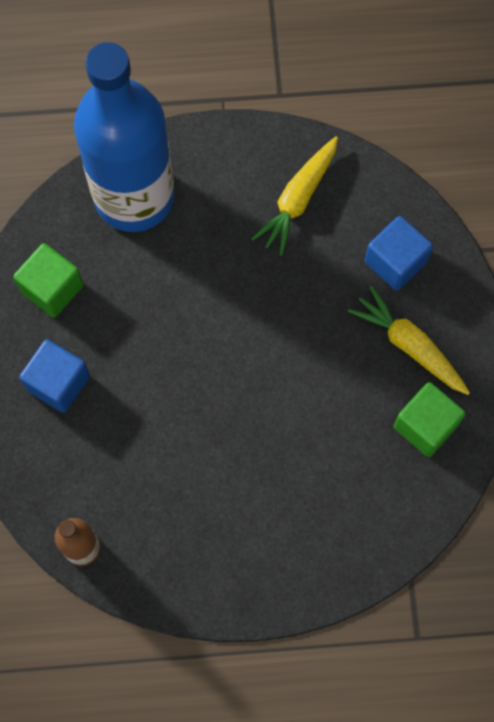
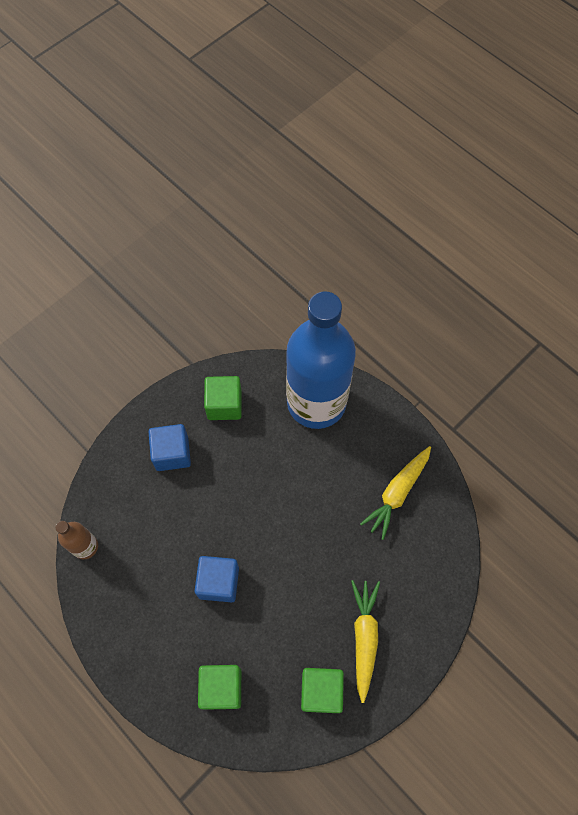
camera: 50 degrees right, 5 degrees down
yellow carrot [251,136,338,256] -> yellow carrot turned 45 degrees counterclockwise [360,446,431,540]
blue cube [365,216,433,291] -> blue cube moved to [195,556,239,602]
none -> green cube [198,665,241,710]

